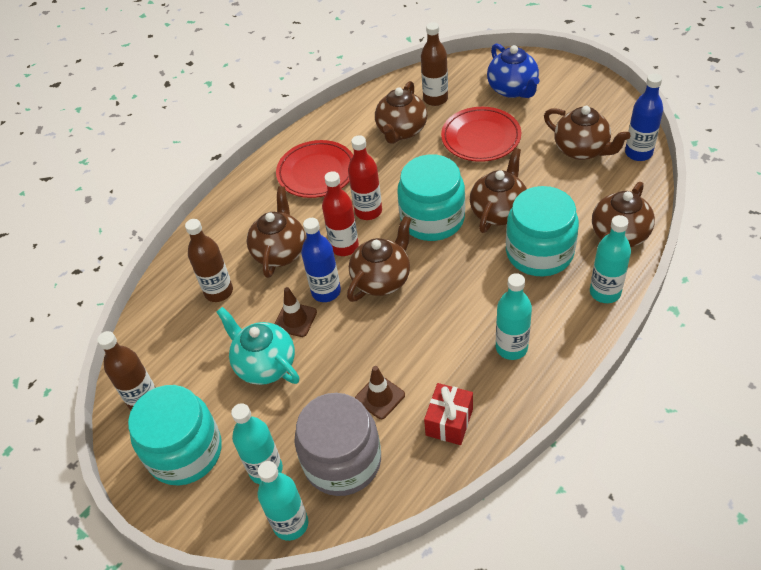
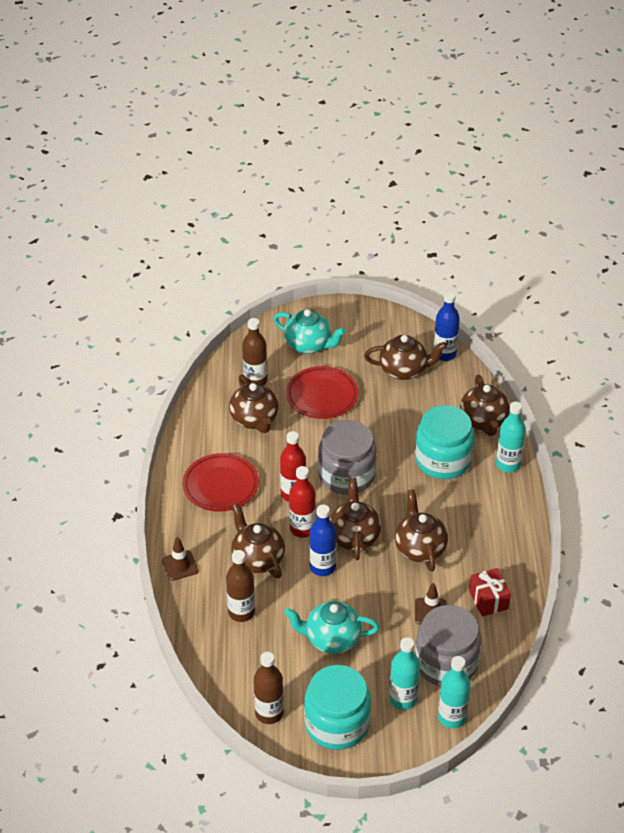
camera: 45 degrees left, 5 degrees down
brown traffic cone [275,287,317,337] -> brown traffic cone moved to [162,537,198,581]
turquoise jar [397,154,465,241] -> grey jar [318,420,377,495]
brown teapot [470,148,527,233] -> brown teapot moved to [395,489,448,572]
blue teapot [487,43,540,98] -> turquoise teapot [273,309,346,354]
turquoise bottle [496,273,532,360] -> none

